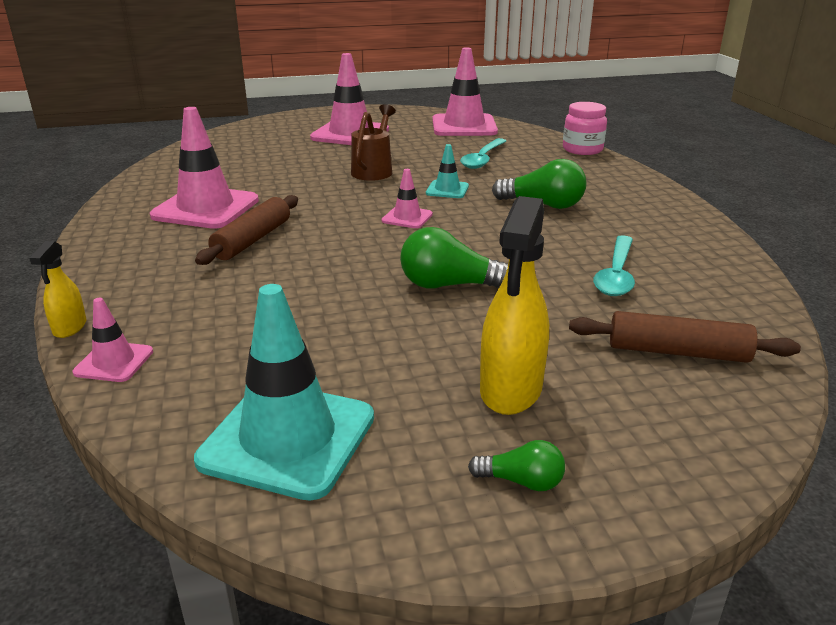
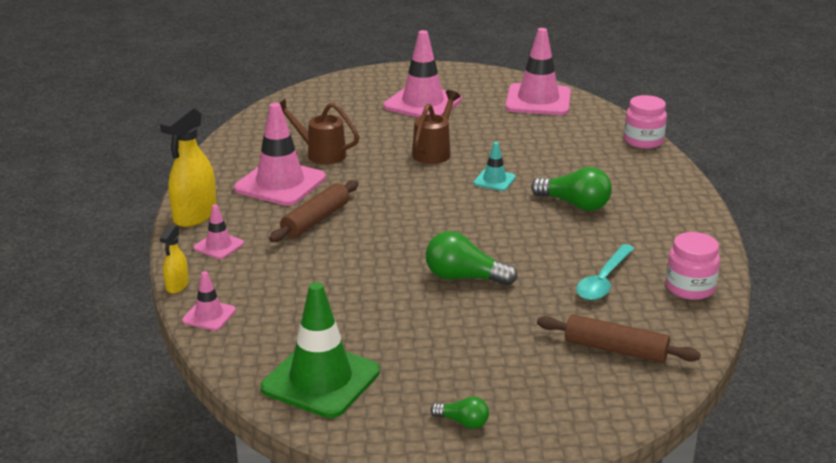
camera: 10 degrees right, 0 degrees up
turquoise traffic cone [194,284,374,501] -> green traffic cone [261,282,380,418]
pink traffic cone [382,169,433,228] -> pink traffic cone moved to [194,204,244,259]
turquoise spoon [460,138,506,169] -> none
yellow spray bottle [480,196,549,415] -> yellow spray bottle moved to [160,106,217,227]
none -> brown watering can [280,99,359,164]
none -> pink jar [666,232,720,300]

